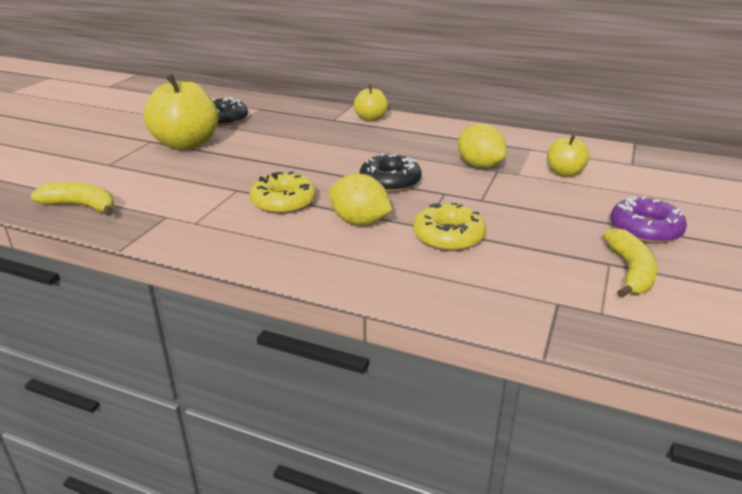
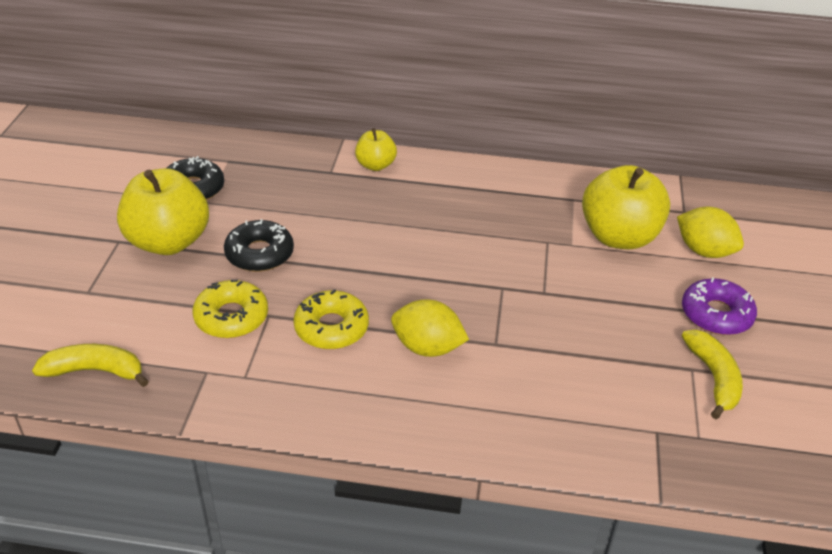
camera: 15 degrees left, 10 degrees up
black donut [360,153,421,192] -> black donut moved to [224,219,294,272]
yellow donut [413,203,486,251] -> yellow donut moved to [192,280,268,338]
yellow lemon [458,124,507,169] -> yellow lemon moved to [677,207,744,258]
yellow apple [547,135,590,177] -> yellow apple [582,165,670,249], size x1.88

